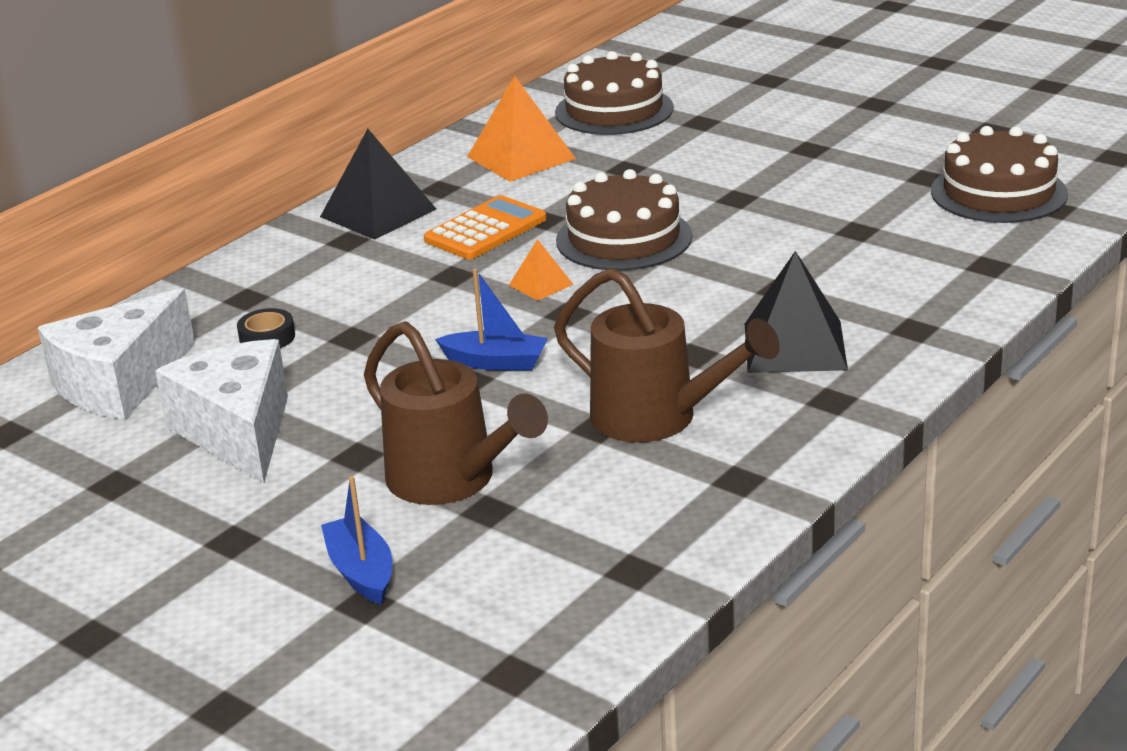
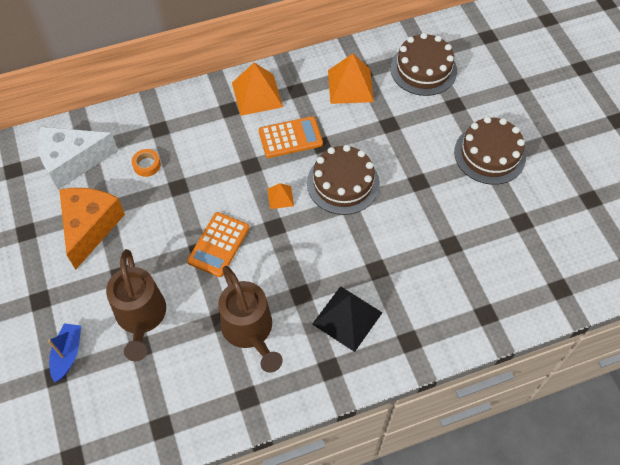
camera: 30 degrees right, 30 degrees up
white cheese [155,339,288,483] -> orange cheese [59,188,125,270]
black tape [237,308,295,348] -> orange tape [132,149,161,177]
black pyramid [320,129,436,240] -> orange pyramid [232,63,283,116]
blue boat [435,269,548,370] -> orange calculator [187,212,249,277]
brown cake [931,126,1068,223] -> brown cake moved to [454,117,526,185]

